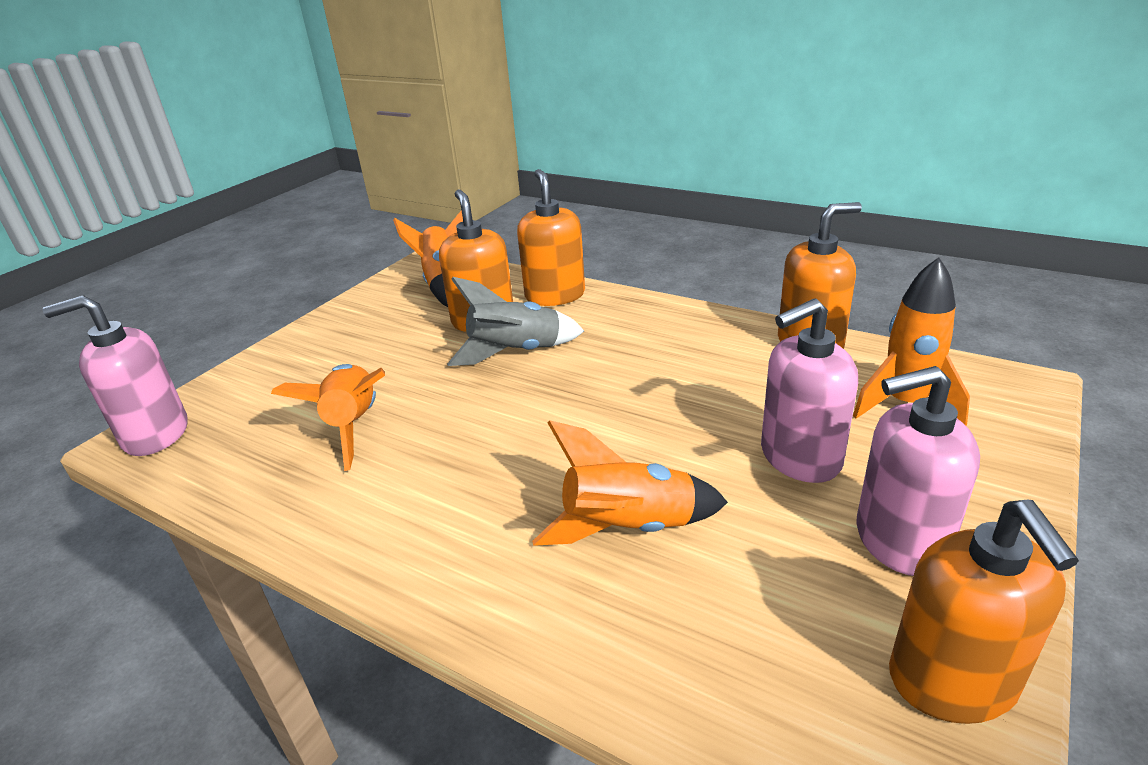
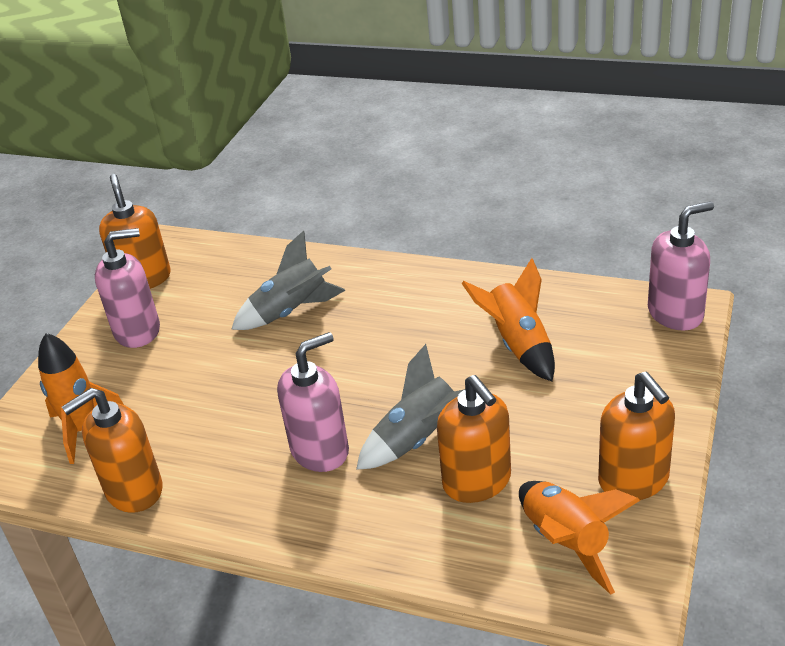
camera: 170 degrees right, 5 degrees up
orange soap dispenser [517,169,585,306] -> orange soap dispenser moved to [598,372,675,500]
orange rocket [532,420,728,546] -> grey rocket [231,231,346,330]
pink soap dispenser [761,298,858,483] -> pink soap dispenser moved to [277,332,349,472]

